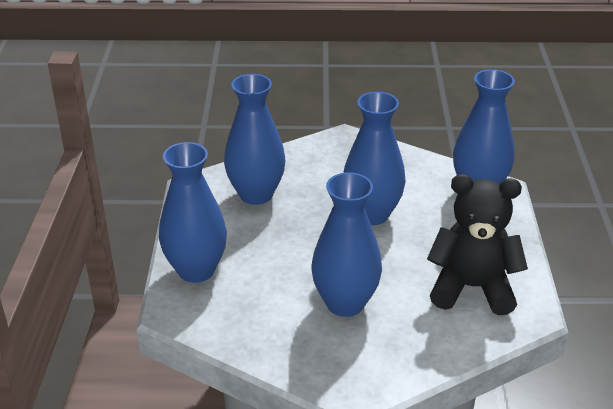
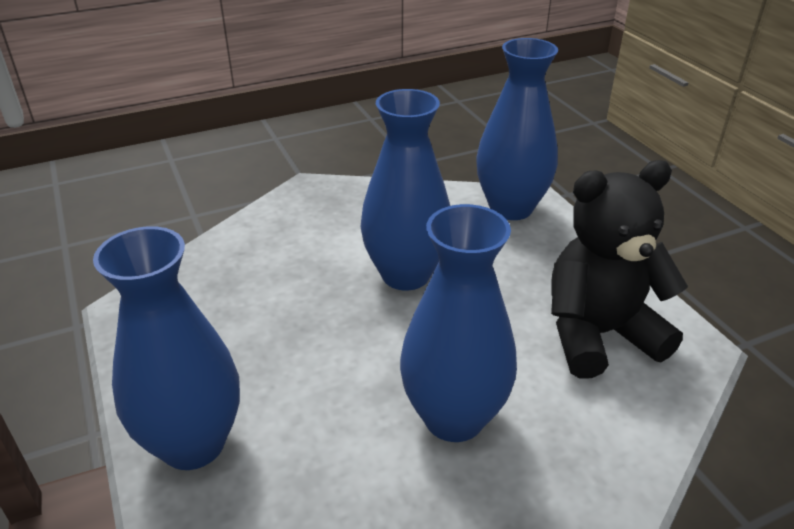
camera: 25 degrees left, 0 degrees up
blue vase [224,74,285,205] -> none

